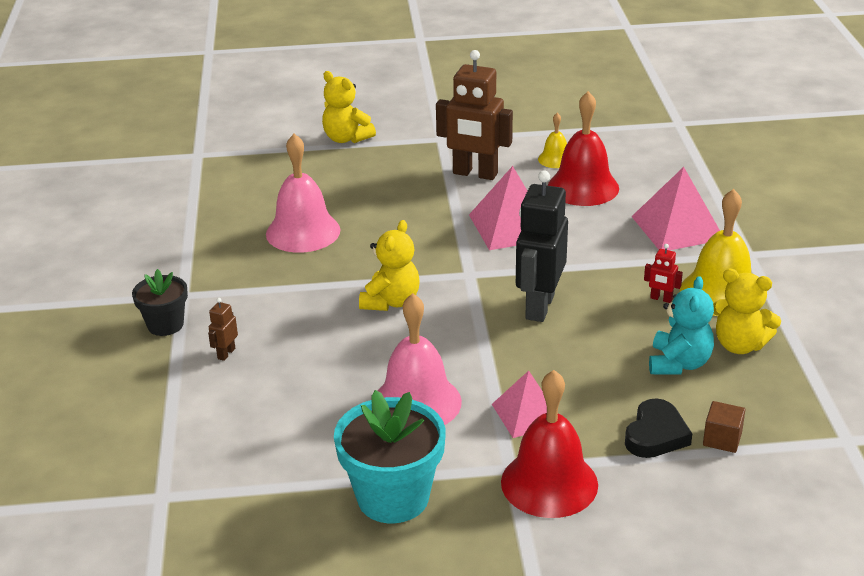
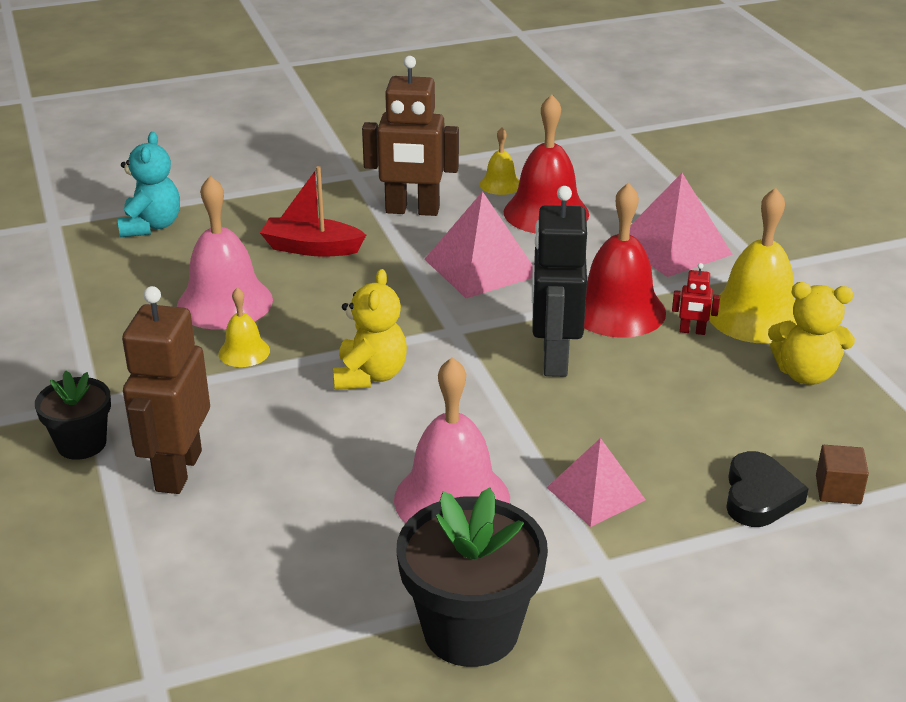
camera: 15 degrees left, 0 degrees up
brown robot [208,298,238,361] -> brown robot [122,286,210,494], size x2.37
yellow teddy bear [322,71,376,143] -> none
turquoise flower pot [334,390,446,523] -> black flower pot [396,487,548,667]
red bell [501,370,598,518] -> red bell moved to [584,182,666,338]
turquoise teddy bear [649,276,714,374] -> turquoise teddy bear moved to [117,132,180,237]
none -> yellow bell [218,287,270,367]
none -> red boat [260,166,366,257]

